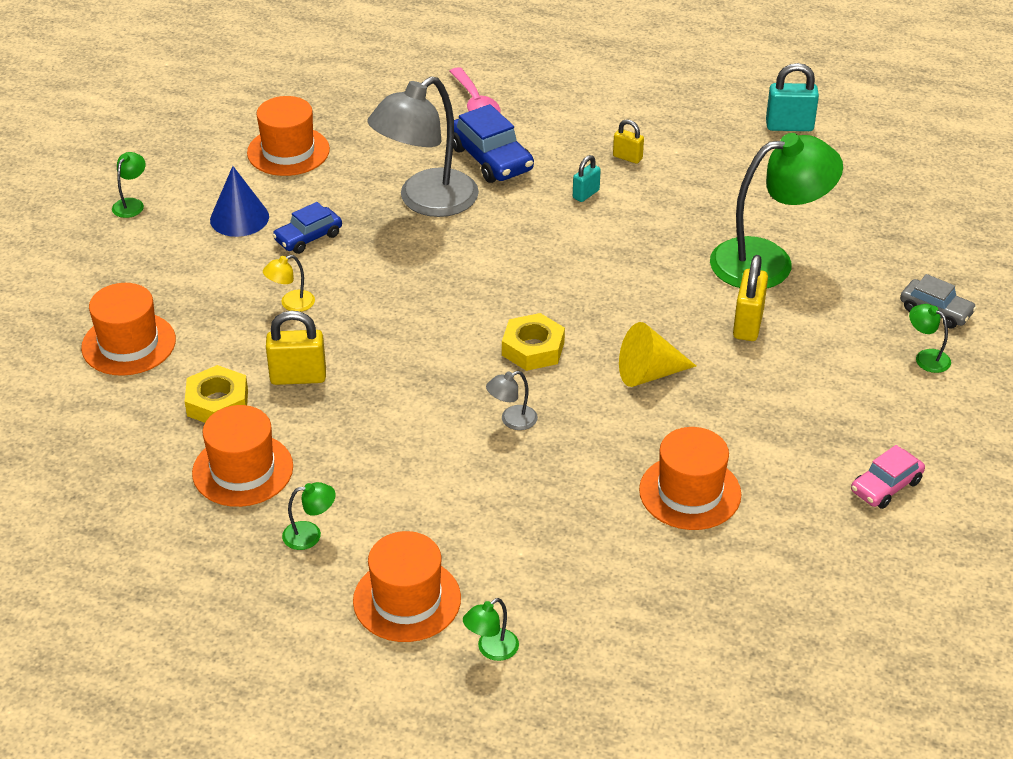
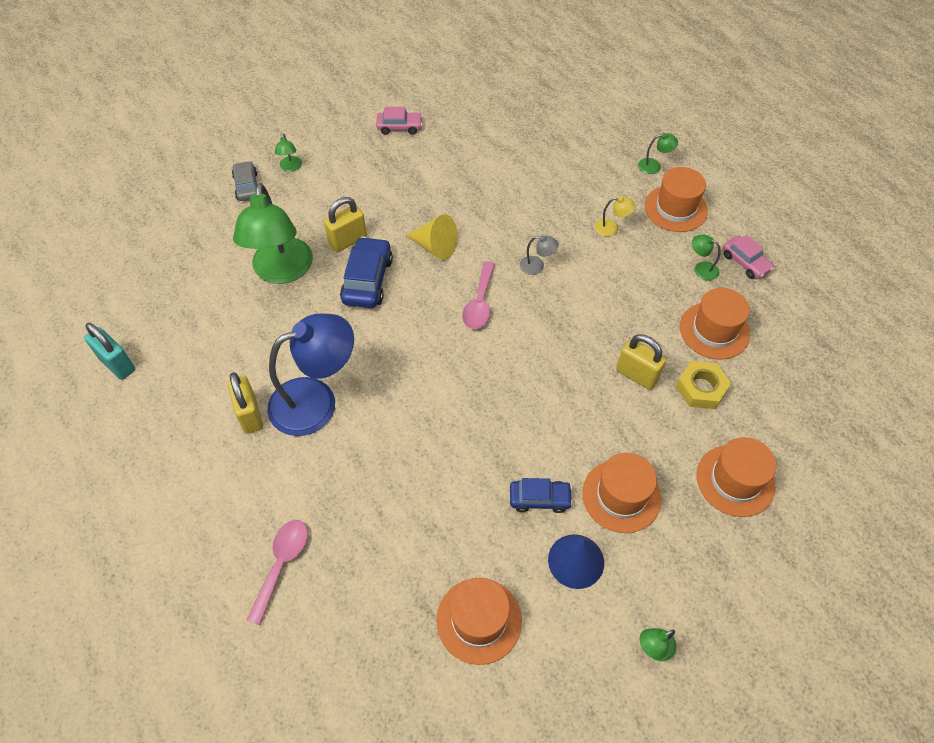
camera: 140 degrees left, 15 degrees up
yellow lamp [263,255,315,312] -> yellow lamp moved to [595,196,636,237]
grey lamp [367,76,479,217] -> none
blue car [453,104,534,183] -> blue car moved to [340,237,393,308]
yellow nut [502,313,565,371] -> pink spoon [462,261,495,329]
turquoise padlock [573,155,601,202] -> blue lamp [267,313,354,436]
yellow padlock [613,119,644,164] -> yellow padlock [227,372,263,434], size x1.67
orange hat [639,427,741,530] -> orange hat moved to [582,453,661,533]
green lamp [710,133,843,288] -> green lamp turned 120 degrees counterclockwise [233,183,313,284]
none -> pink car [723,235,774,279]

